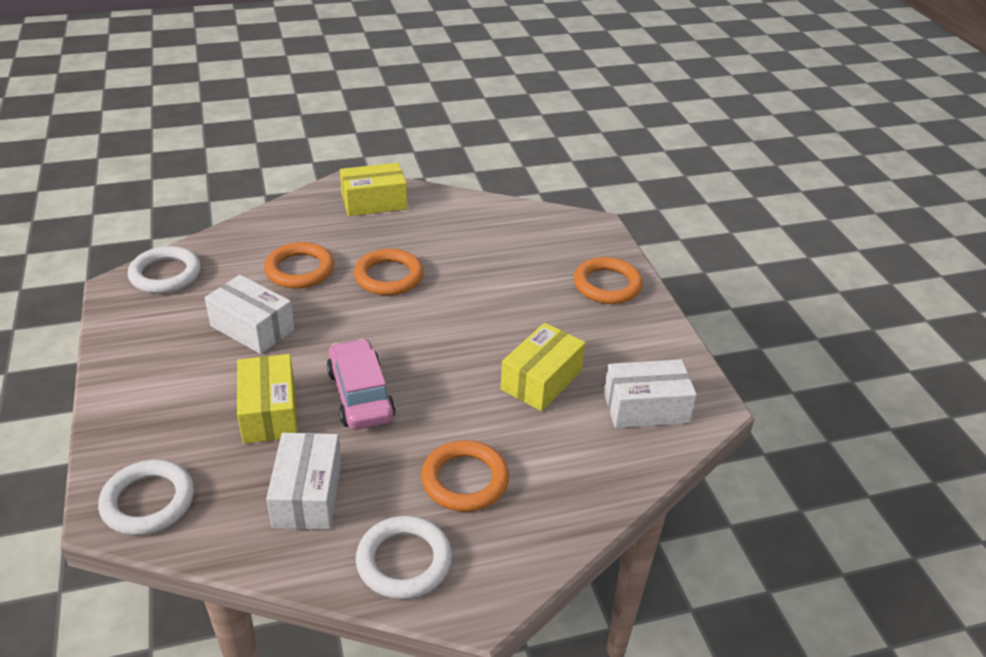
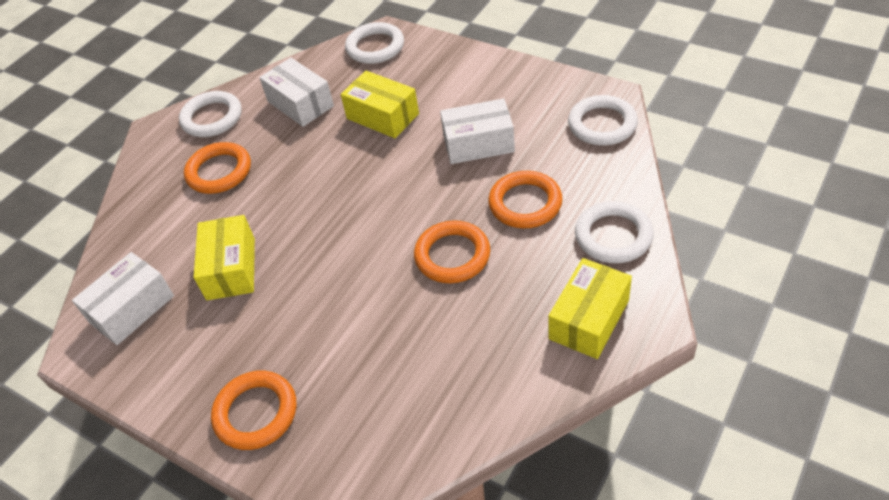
camera: 145 degrees right, 10 degrees up
pink car [327,339,396,430] -> none
none -> white ring [575,201,654,263]

